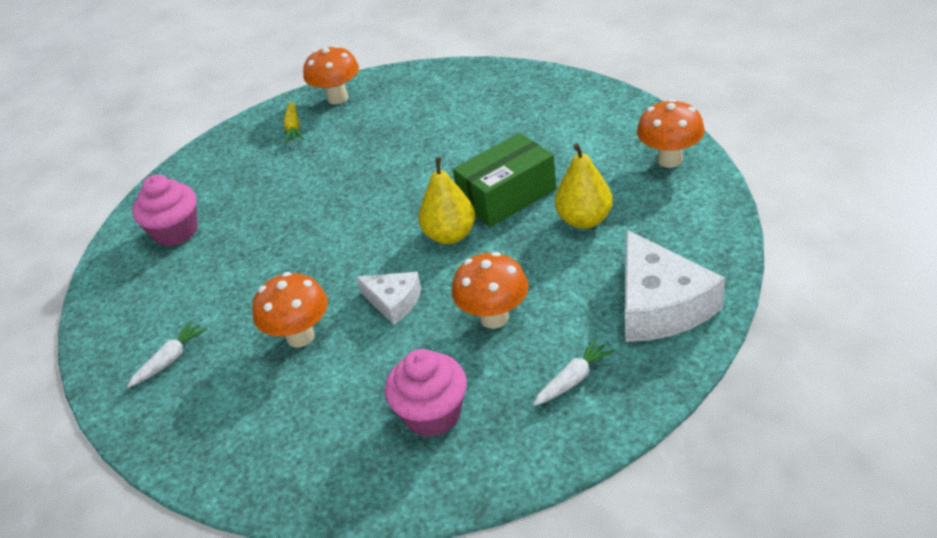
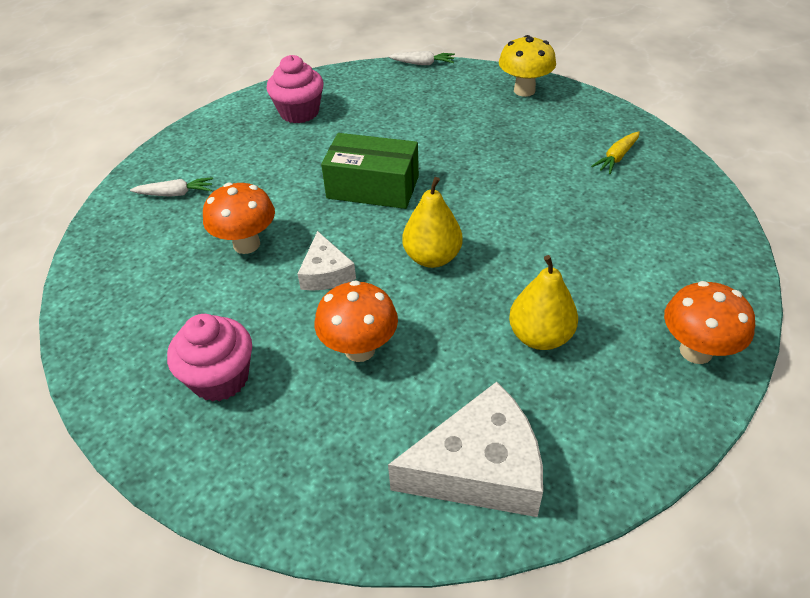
camera: 45 degrees right, 5 degrees up
yellow carrot [284,102,304,144] -> yellow carrot moved to [591,131,640,174]
orange mushroom [303,45,359,104] -> yellow mushroom [499,35,556,97]
green box [453,133,557,227] -> green box moved to [321,133,419,209]
white carrot [533,338,615,406] -> white carrot moved to [388,51,455,65]
white cheese [625,230,725,342] -> white cheese turned 135 degrees counterclockwise [388,382,543,517]

